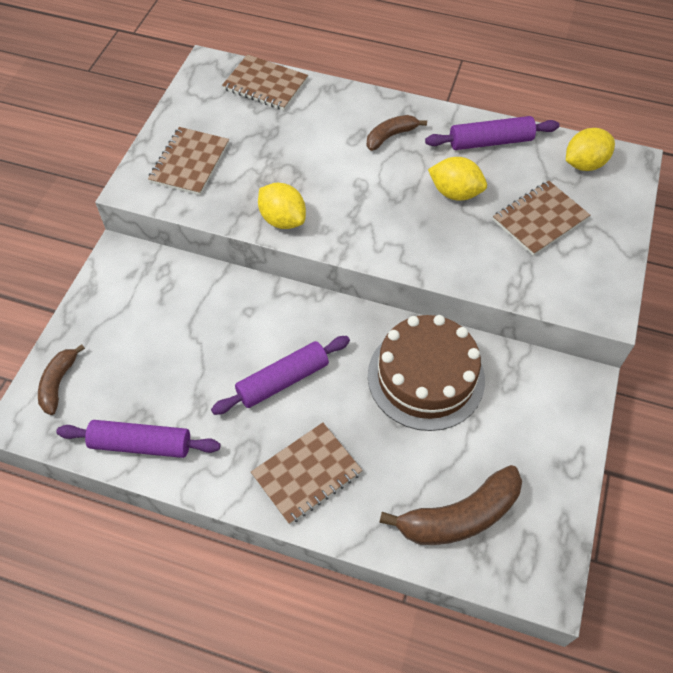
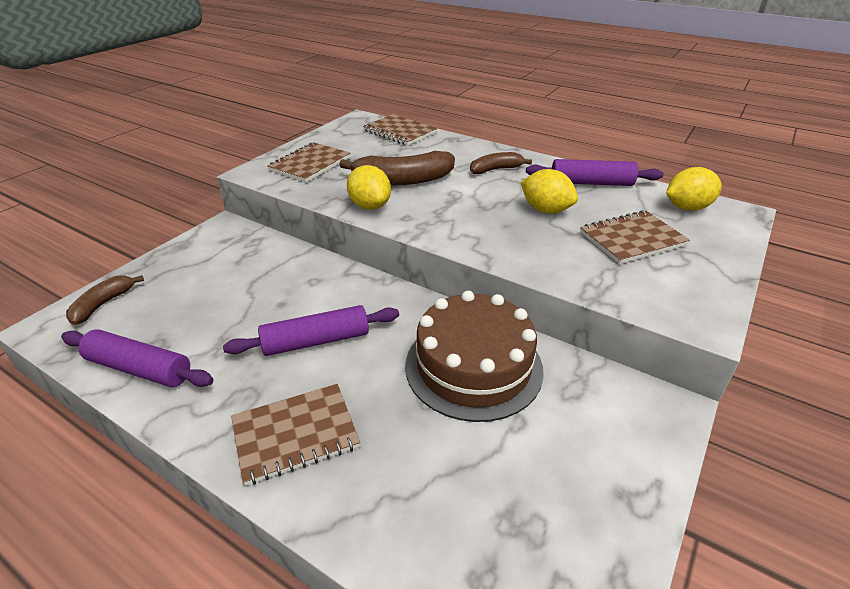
camera: 15 degrees right, 20 degrees down
brown banana [379,465,522,545] -> brown banana moved to [339,151,455,185]

